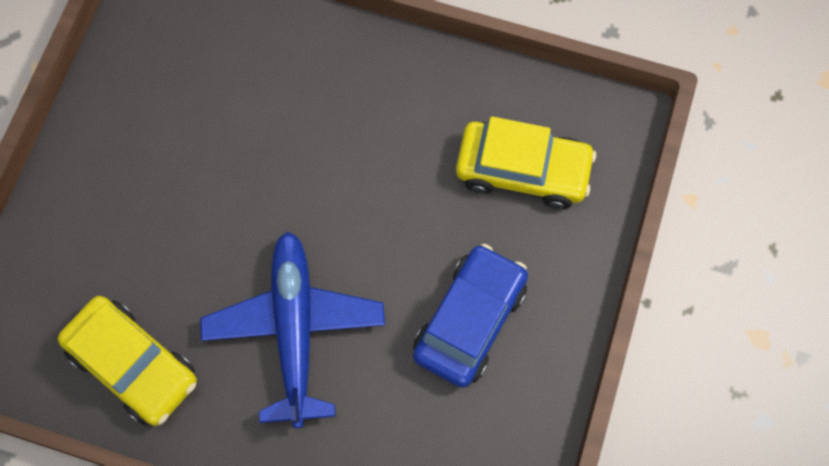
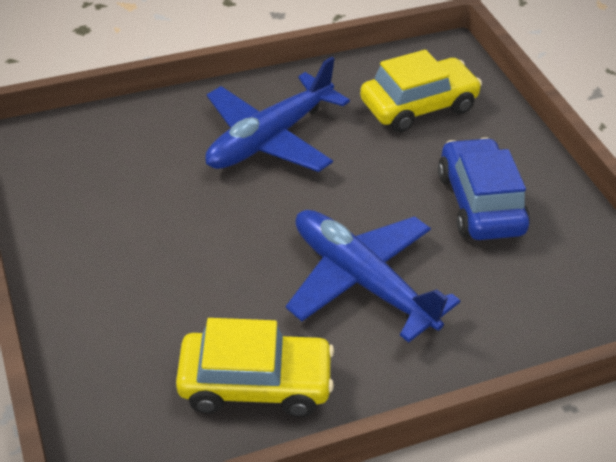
camera: 40 degrees left, 25 degrees down
none -> blue plane [205,56,350,172]

